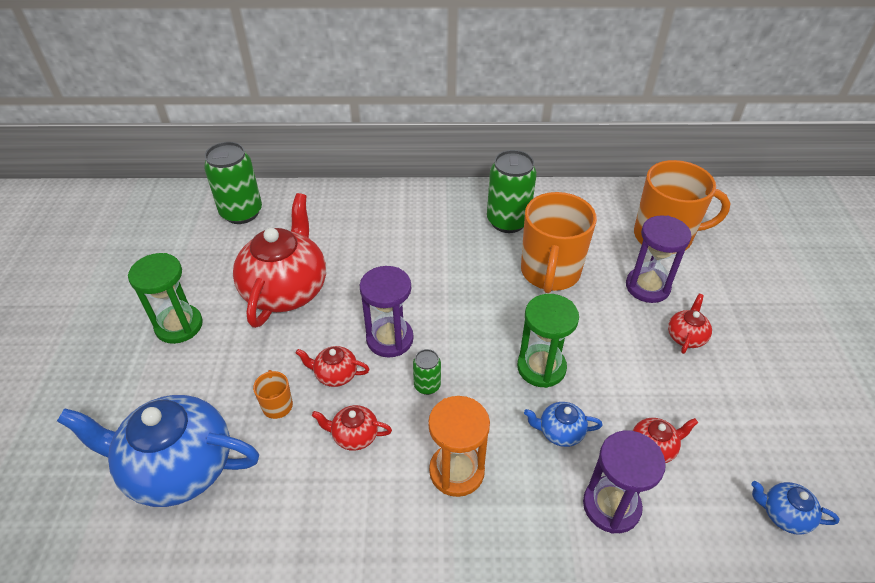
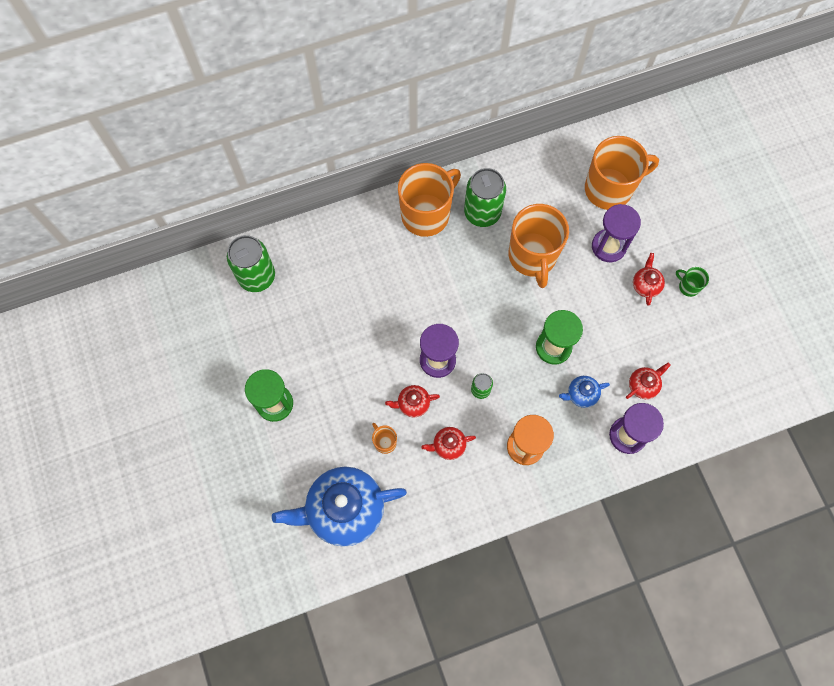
camera: 20 degrees left, 25 degrees up
red teapot [233,193,326,328] -> none
blue teapot [751,481,840,535] -> none
none -> orange mug [398,163,461,237]
none -> green mug [676,267,709,297]

